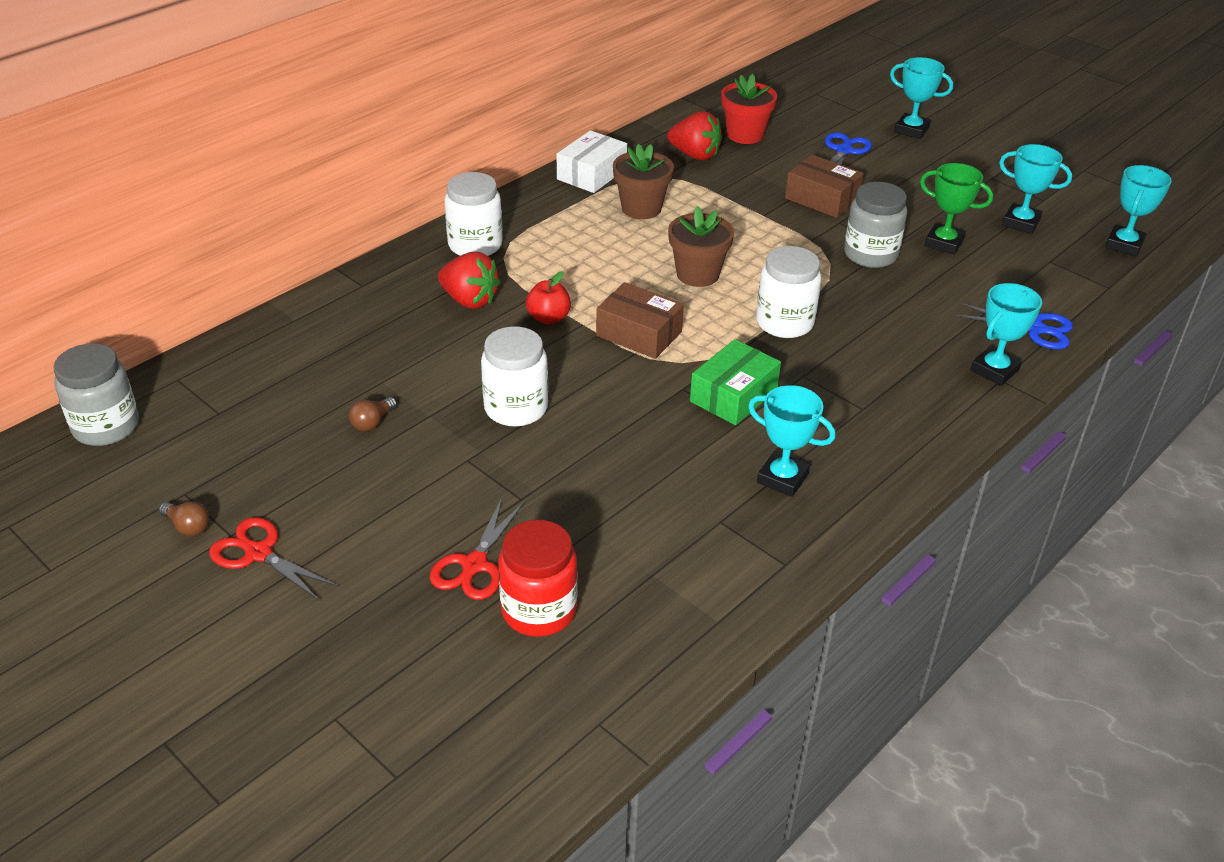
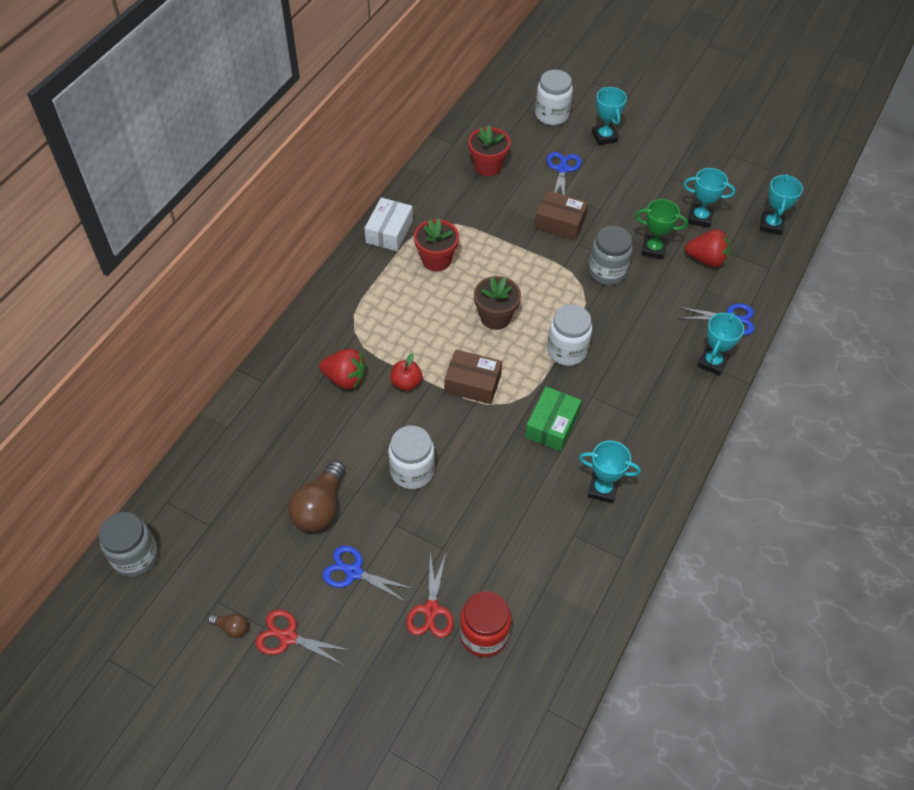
camera: 15 degrees left, 15 degrees up
brown light bulb [349,397,397,431] -> brown light bulb [288,460,345,532], size x2.14
white jar [444,172,503,256] -> white jar moved to [535,70,573,125]
brown flower pot [613,144,674,219] -> red flower pot [414,218,459,271]
red strawberry [667,111,722,160] -> red strawberry moved to [685,230,731,267]
turquoise trophy [890,57,953,139] -> turquoise trophy turned 60 degrees clockwise [592,87,627,146]
none -> blue scissors [322,546,414,602]

